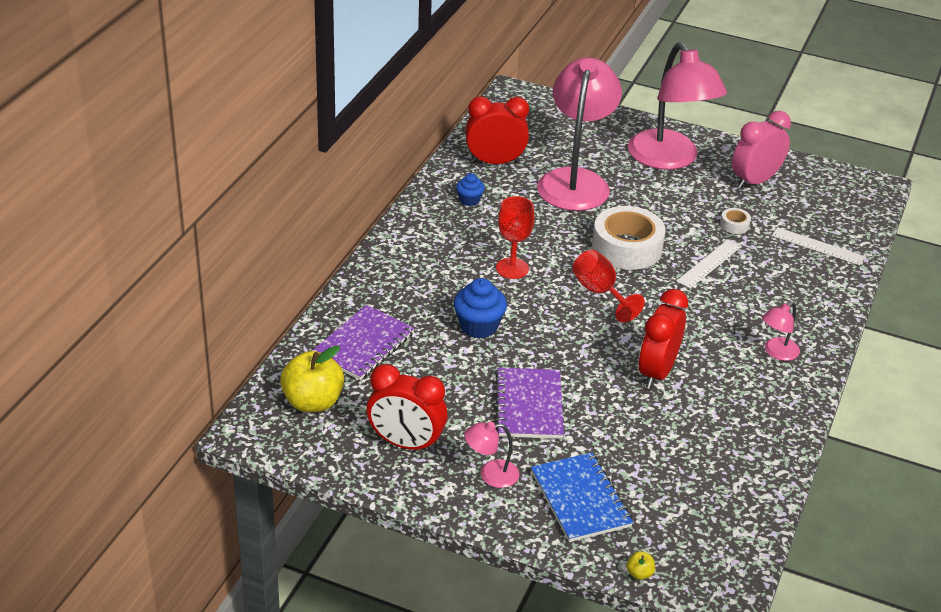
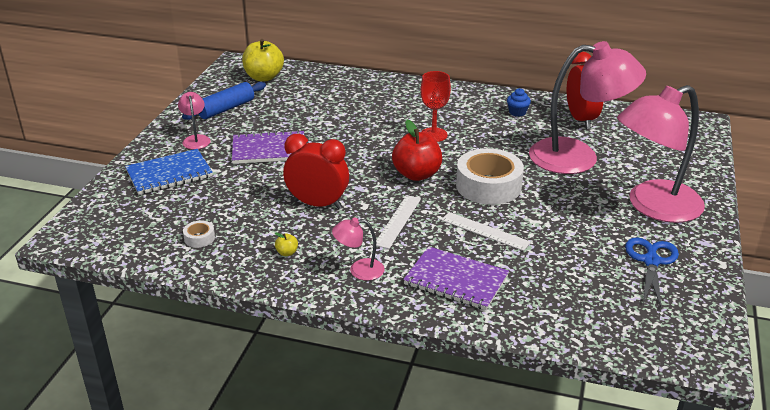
camera: 85 degrees right, 5 degrees down
purple notebook [312,305,415,380] -> purple notebook moved to [403,246,509,310]
red clock [367,364,447,452] -> blue rolling pin [182,82,266,120]
blue cupcake [454,278,507,339] -> none
red goblet [572,250,645,323] -> red apple [392,119,442,181]
yellow apple [626,551,655,580] -> yellow apple moved to [275,233,298,256]
white tape [720,208,751,234] -> white tape moved to [183,221,215,248]
pink clock [732,111,791,189] -> blue scissors [625,237,679,308]
pink lamp [762,302,800,361] -> pink lamp turned 45 degrees counterclockwise [332,218,385,281]
white ruler [772,227,865,265] -> white ruler moved to [376,195,421,249]

